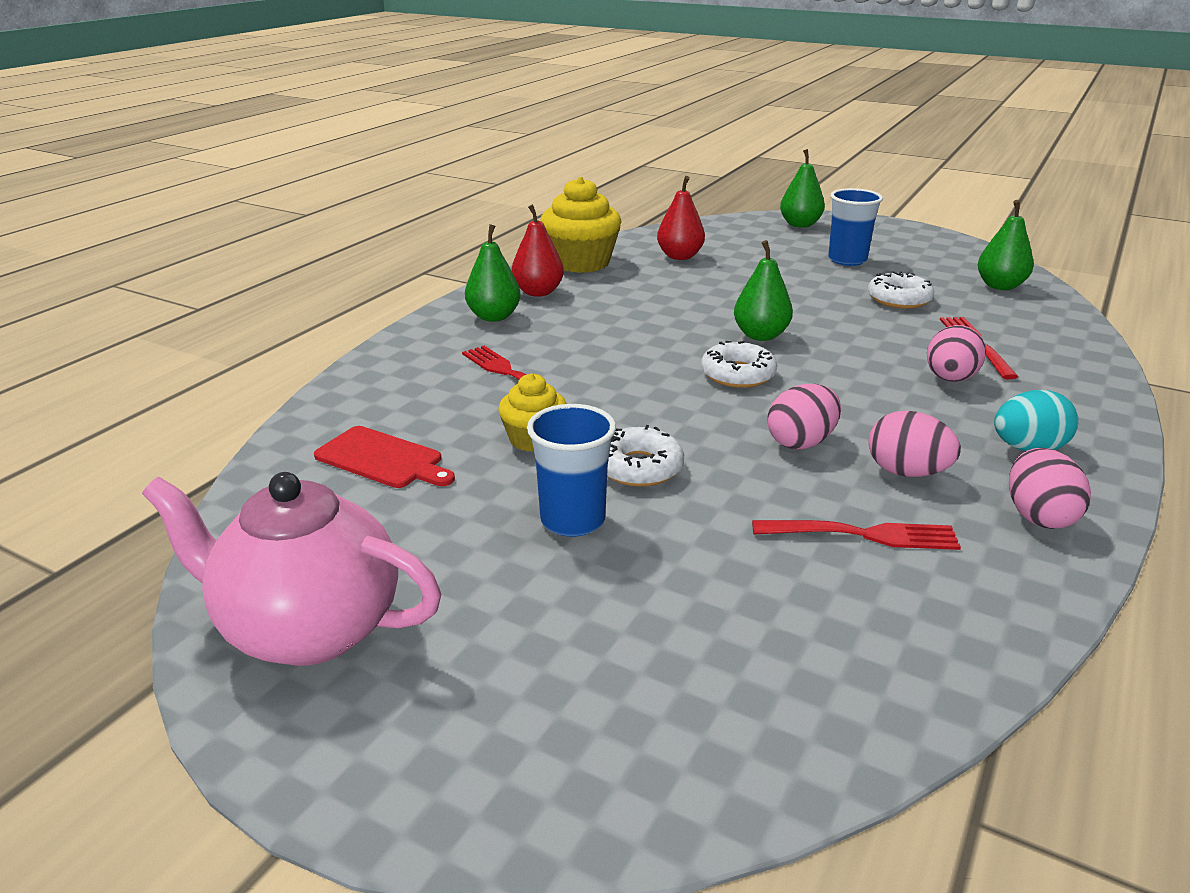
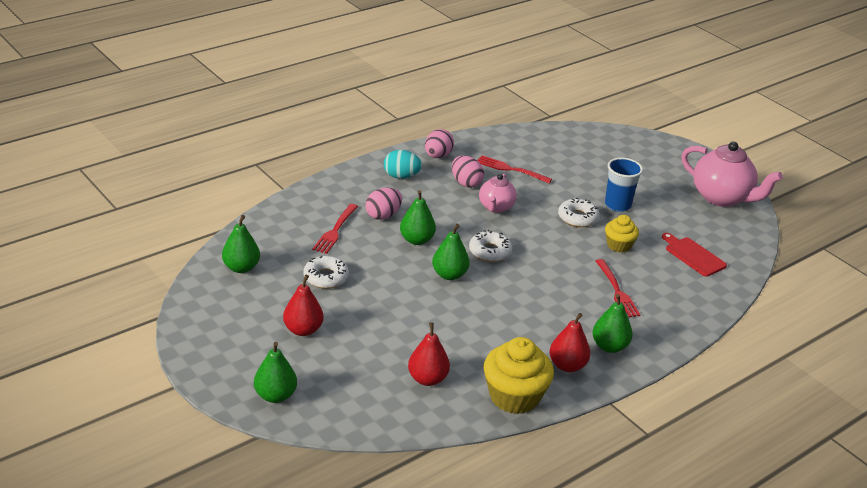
camera: 160 degrees left, 5 degrees up
pink egg [768,384,841,450] -> pink teapot [479,173,517,213]
blue cup [828,188,883,266] -> red pear [283,275,324,336]
none -> green pear [400,190,436,245]

